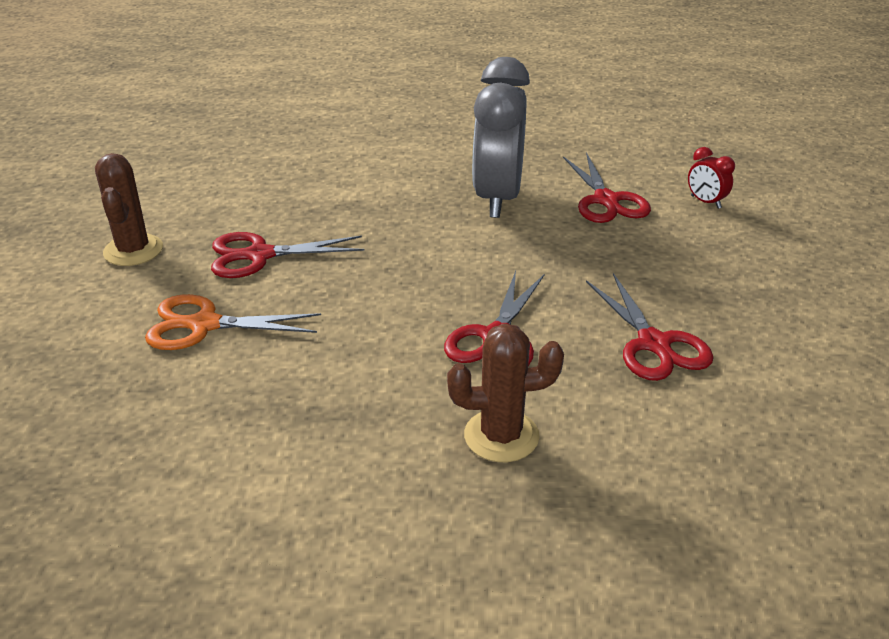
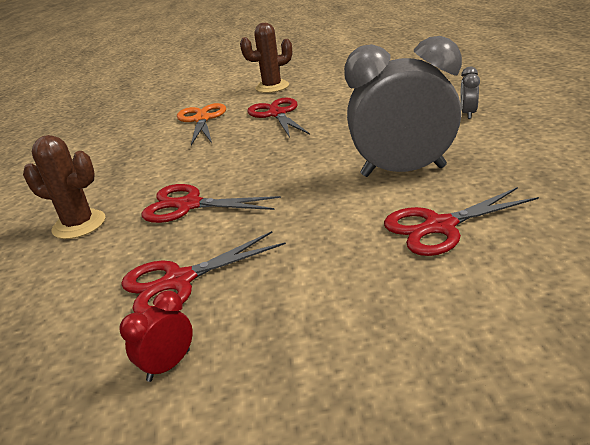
camera: 85 degrees right, 5 degrees down
brown cactus [447,323,564,462] -> brown cactus turned 60 degrees counterclockwise [23,135,105,239]
red clock [688,147,735,209] -> red clock moved to [119,290,193,382]
none -> grey clock [460,67,480,119]

